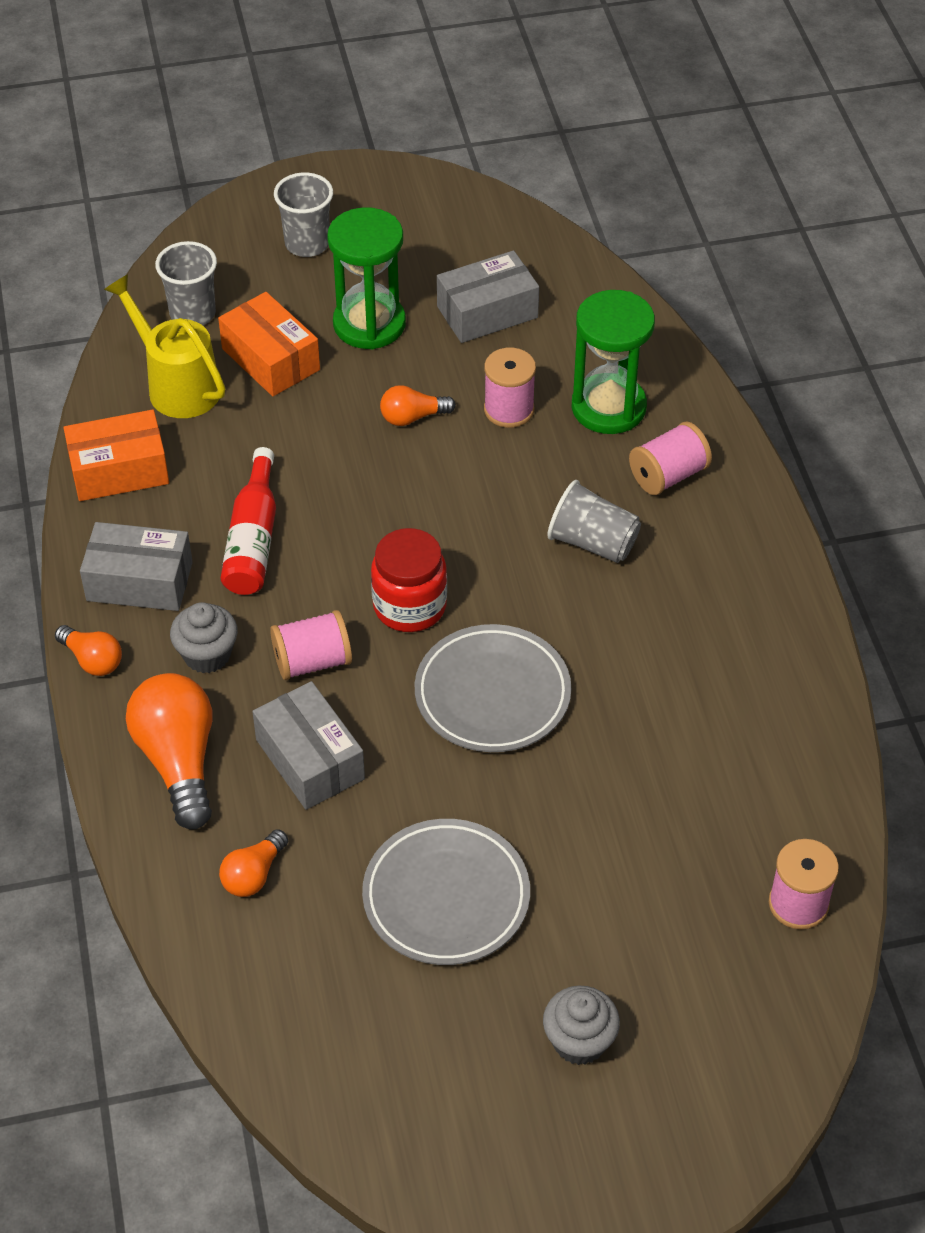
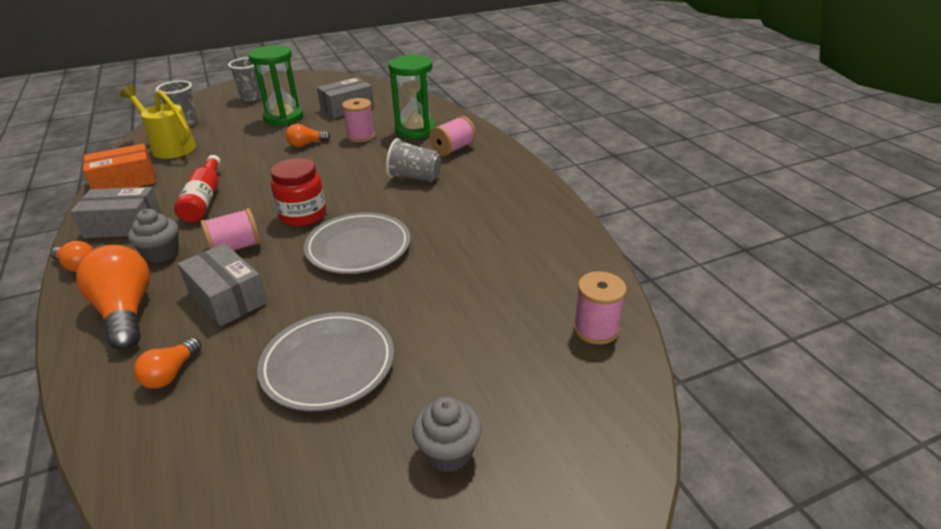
camera: 10 degrees left, 15 degrees down
orange box [218,292,320,396] -> none

